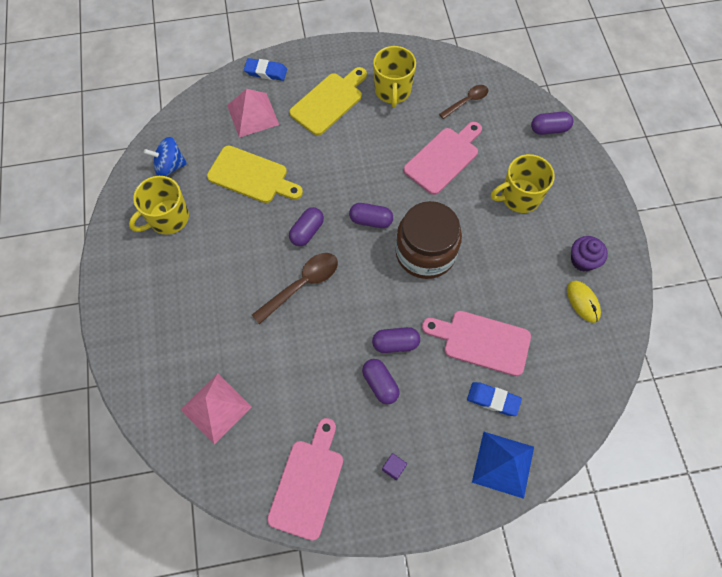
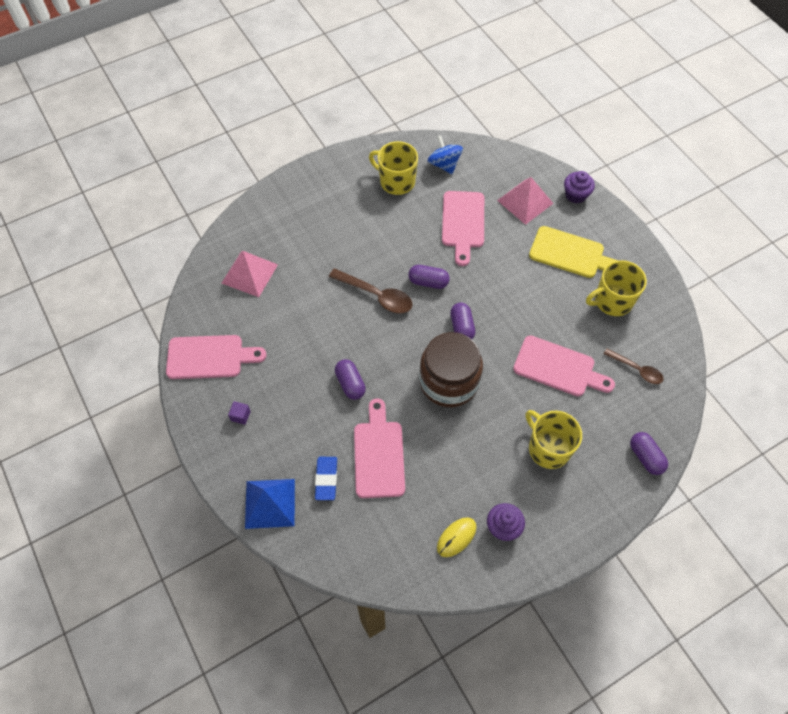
camera: 70 degrees right, 5 degrees down
yellow cutting board [207,145,303,203] -> pink cutting board [442,191,484,266]
blue eraser [244,58,287,81] -> purple cupcake [564,171,595,204]
purple capsule [362,359,400,404] -> none

